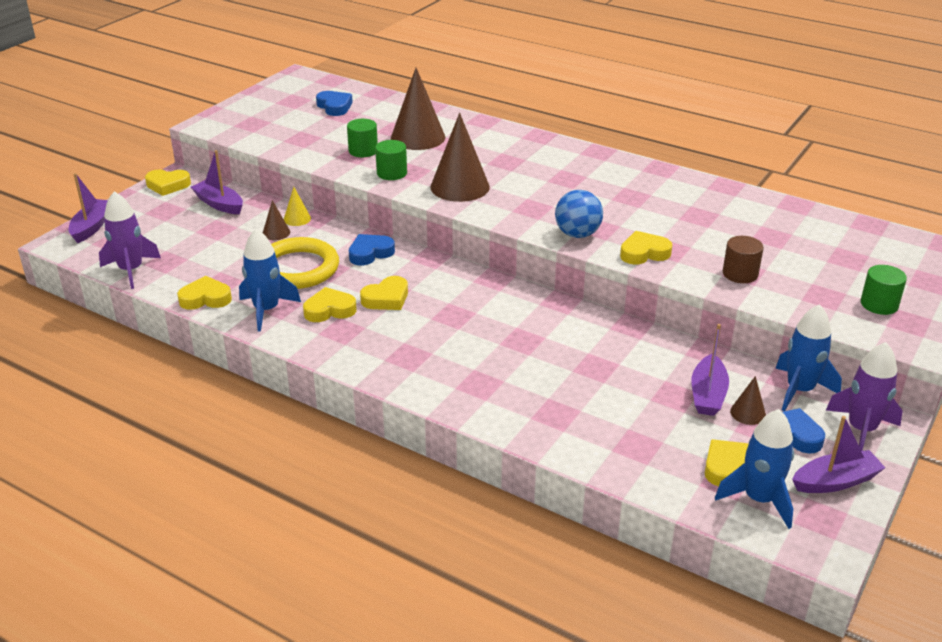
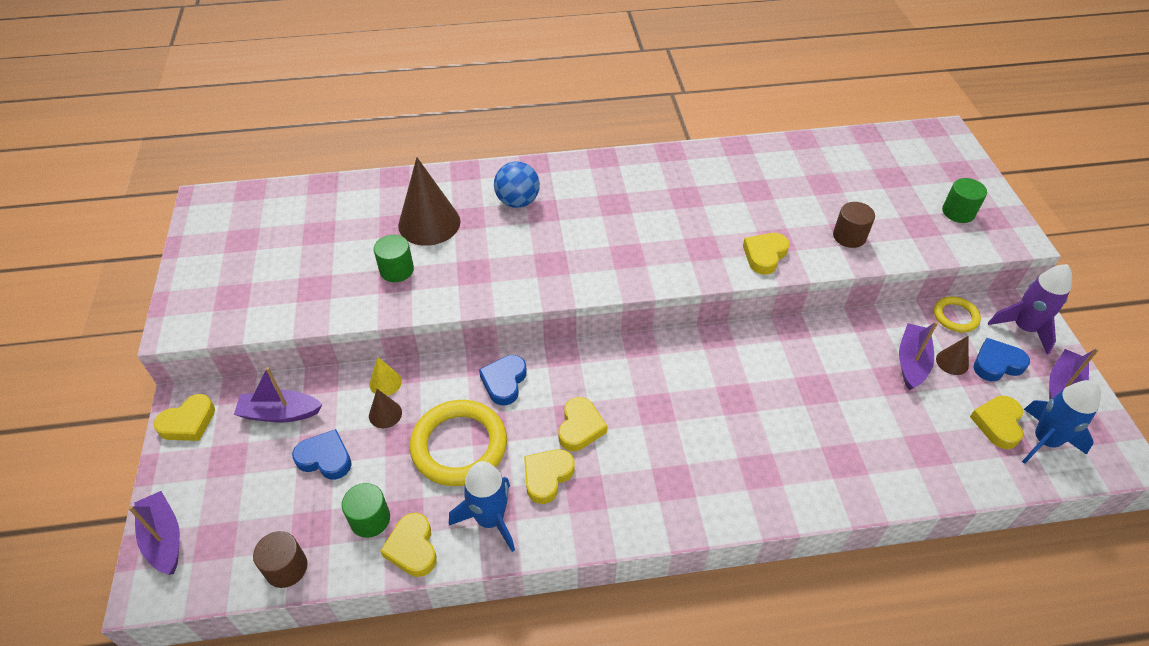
camera: 40 degrees left, 15 degrees up
purple rocket [99,191,161,289] -> brown cylinder [253,531,308,588]
yellow heart [177,276,232,310] -> yellow heart turned 60 degrees counterclockwise [380,513,437,577]
blue heart [316,91,353,116] -> blue heart moved to [292,429,352,480]
green cylinder [375,140,407,180] -> green cylinder moved to [342,483,390,538]
brown cone [430,113,490,202] -> none
blue ball [555,190,603,238] -> blue ball moved to [494,161,540,208]
purple boat [691,324,729,416] -> purple boat turned 135 degrees counterclockwise [899,321,938,390]
blue rocket [775,304,842,411] -> yellow ring [934,296,981,333]

